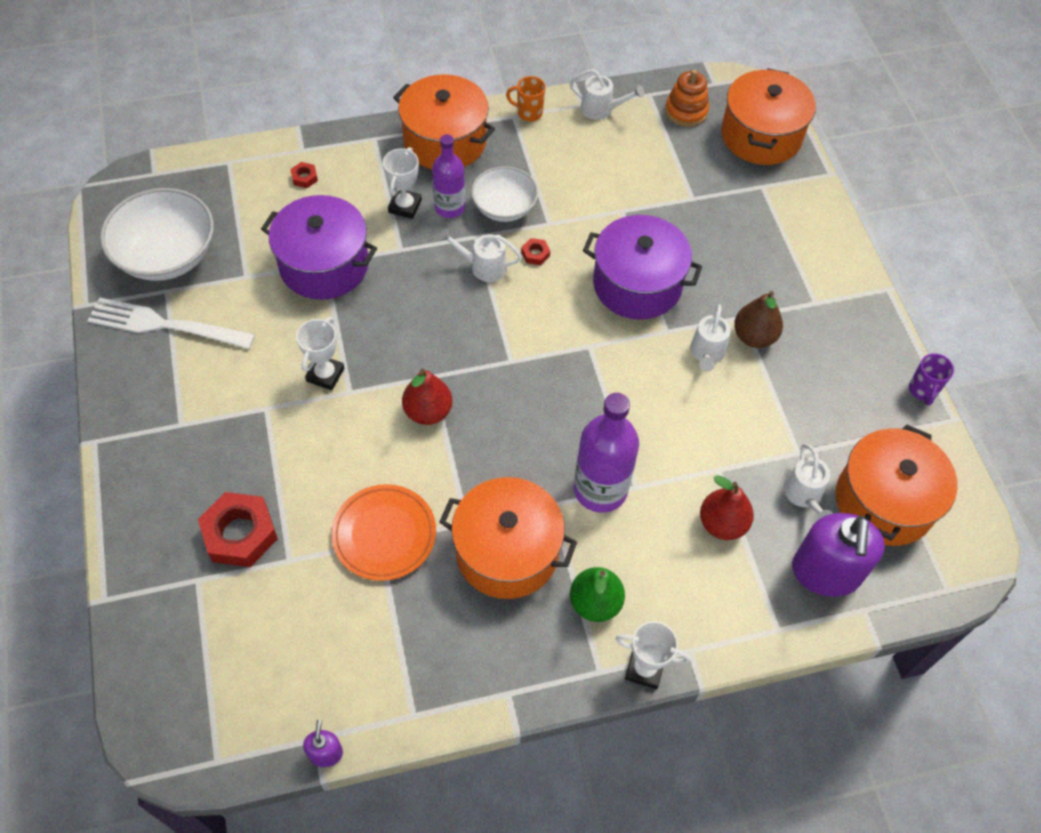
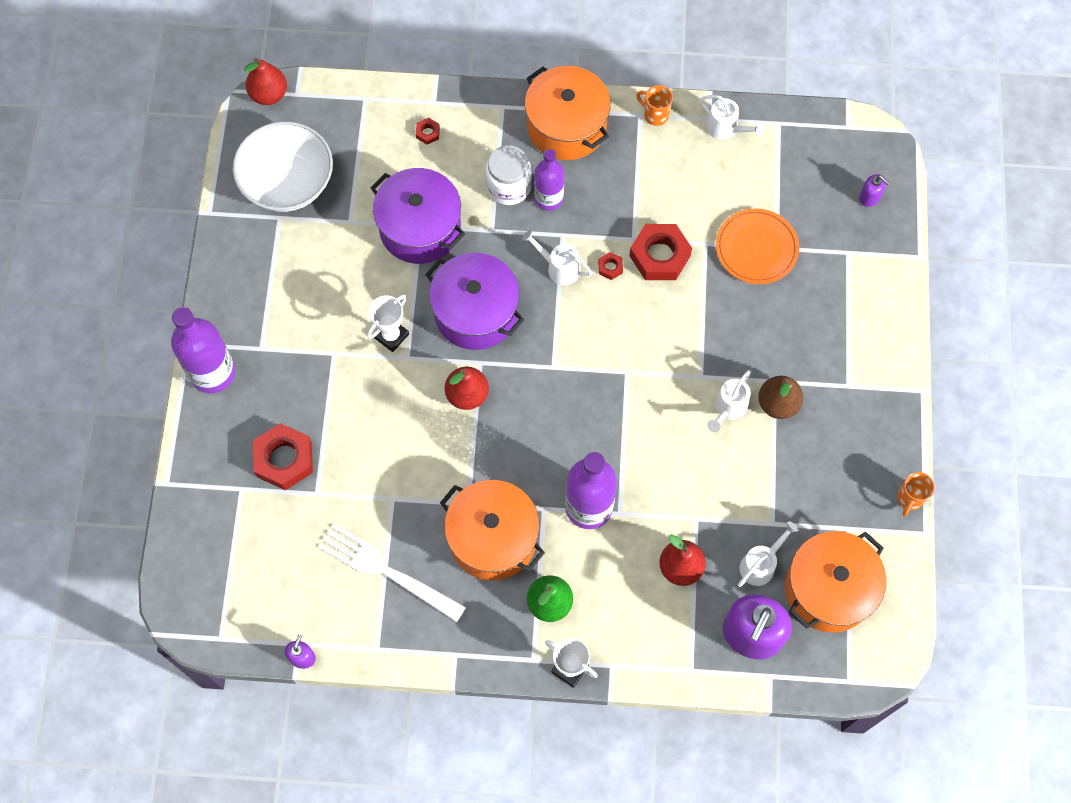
camera: 20 degrees right, 10 degrees up
white fork [87,297,255,349] -> white fork moved to [318,523,466,622]
orange plate [331,484,436,581] -> orange plate moved to [716,208,799,284]
white trophy [383,147,422,219] -> white jar [485,145,532,205]
white bowl [471,166,538,222] -> none
purple pot [583,215,702,320] -> purple pot moved to [425,253,524,350]
orange stacking toy [665,69,709,127] -> none
orange pot [721,68,816,165] -> purple soap dispenser [859,174,890,207]
white watering can [784,443,833,520] -> white watering can turned 150 degrees counterclockwise [738,521,799,587]
purple mug [909,353,954,405] -> orange mug [897,472,935,516]
none -> purple bottle [171,307,235,393]
none -> red pear [244,58,287,105]
none -> red nut [629,224,692,280]

